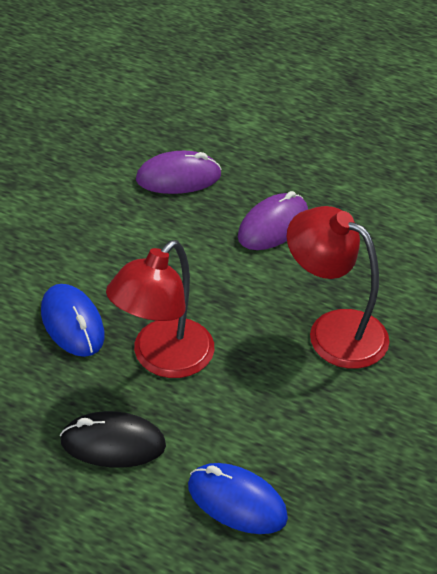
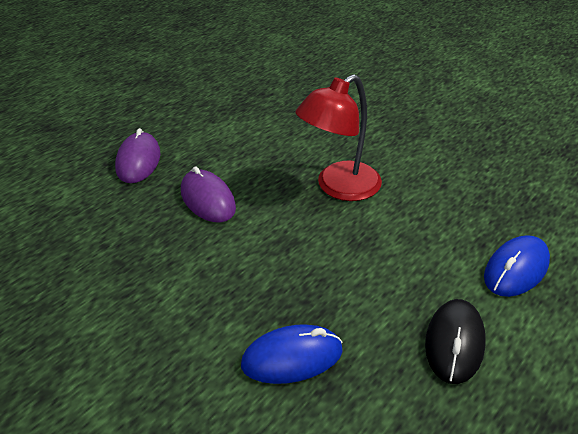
camera: 75 degrees left, 5 degrees down
red lamp [106,240,215,378] -> none
purple mouse [136,151,222,194] -> purple mouse moved to [115,128,161,183]

